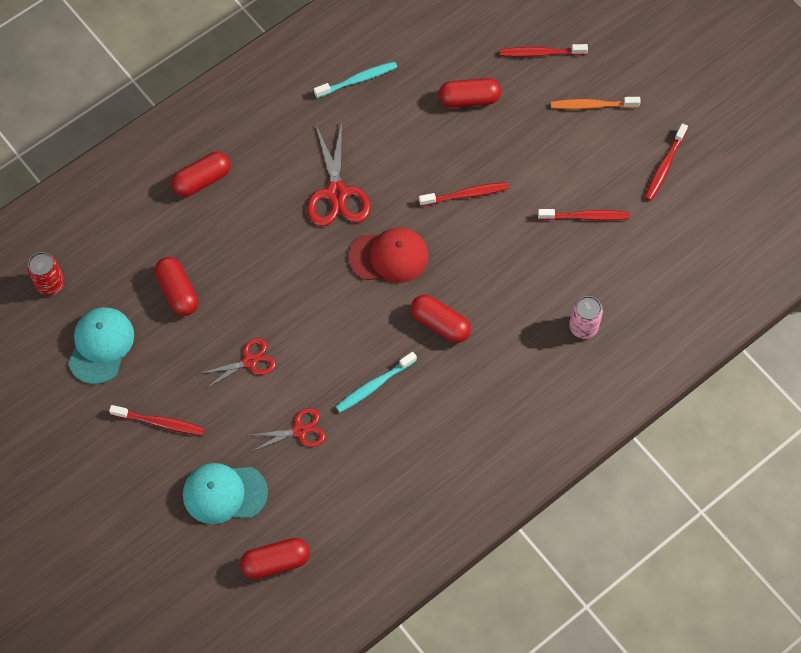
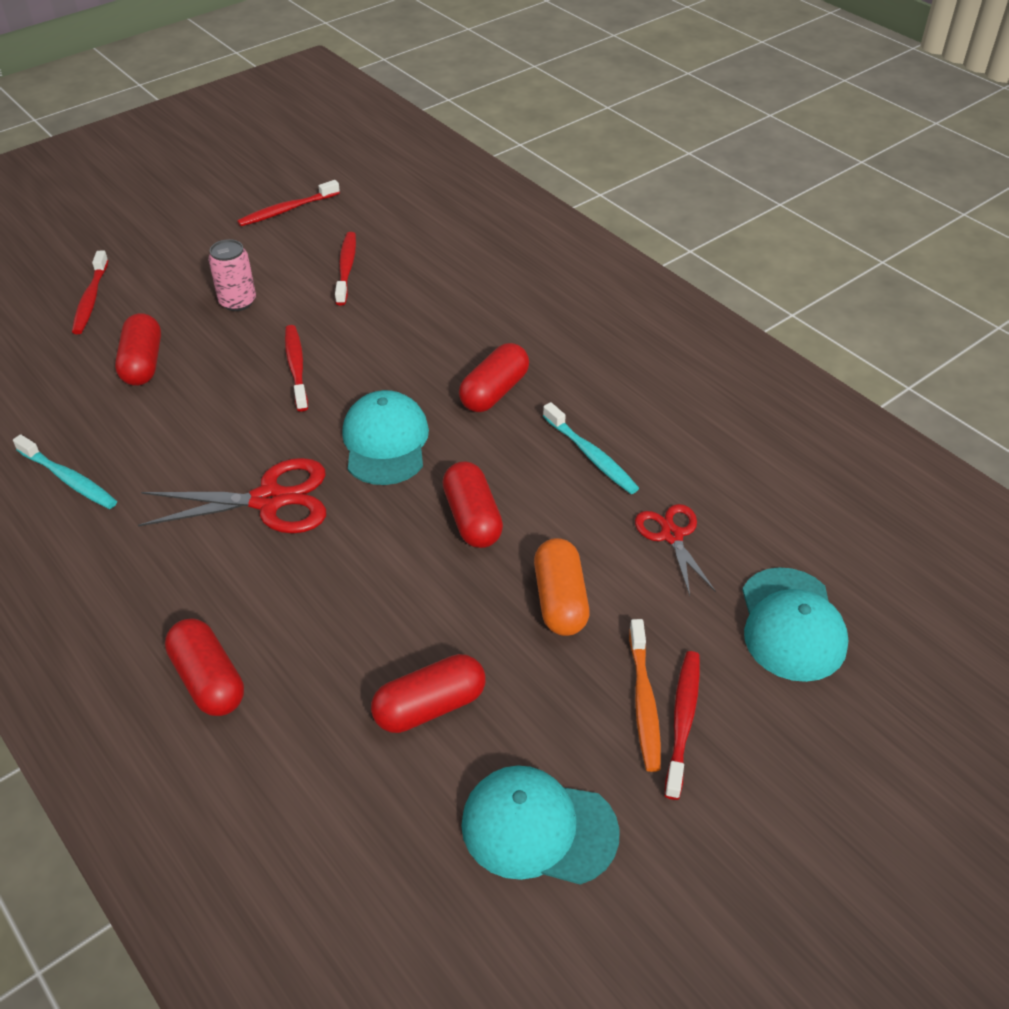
camera: 90 degrees left, 20 degrees down
red can [27,252,64,295] -> none
red scissors [199,338,276,388] -> orange capsule [534,538,590,636]
red capsule [240,538,310,579] -> red capsule moved to [443,461,503,548]
turquoise toothbrush [314,61,397,98] -> turquoise toothbrush turned 150 degrees clockwise [13,434,117,509]
red cap [348,227,428,283] -> turquoise cap [342,390,429,485]
orange toothbrush [551,97,641,109] -> orange toothbrush moved to [629,619,661,772]
pink can [569,296,603,339] -> pink can moved to [208,239,256,311]
red toothbrush [645,123,688,201] -> red toothbrush turned 120 degrees clockwise [237,180,340,226]

